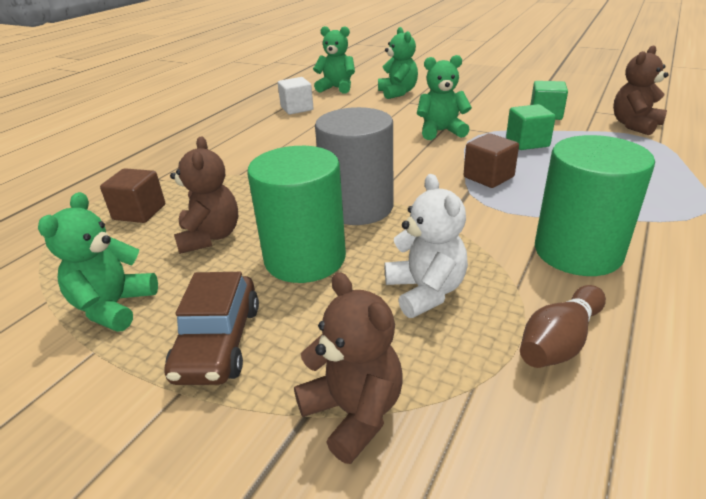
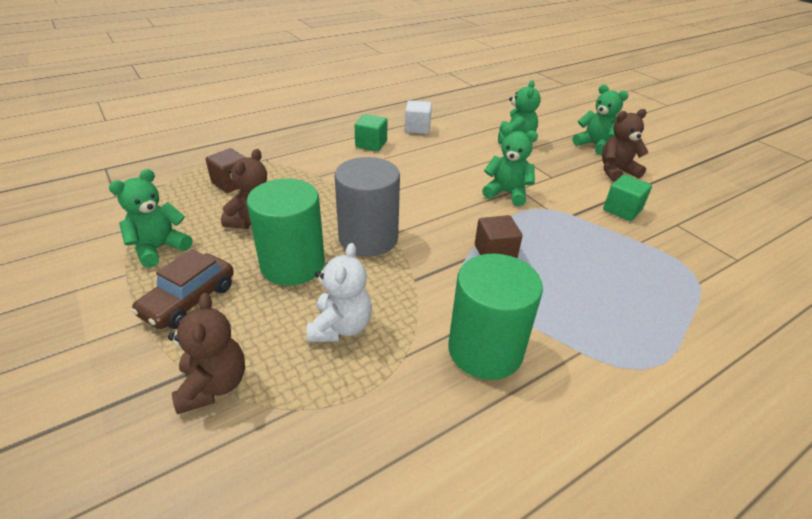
camera: 25 degrees right, 5 degrees up
green teddy bear [313,26,355,94] -> green teddy bear moved to [573,85,628,155]
green cube [506,104,556,150] -> green cube moved to [355,114,387,151]
brown bowling pin [520,285,606,368] -> none
brown teddy bear [613,45,669,135] -> brown teddy bear moved to [602,109,649,182]

